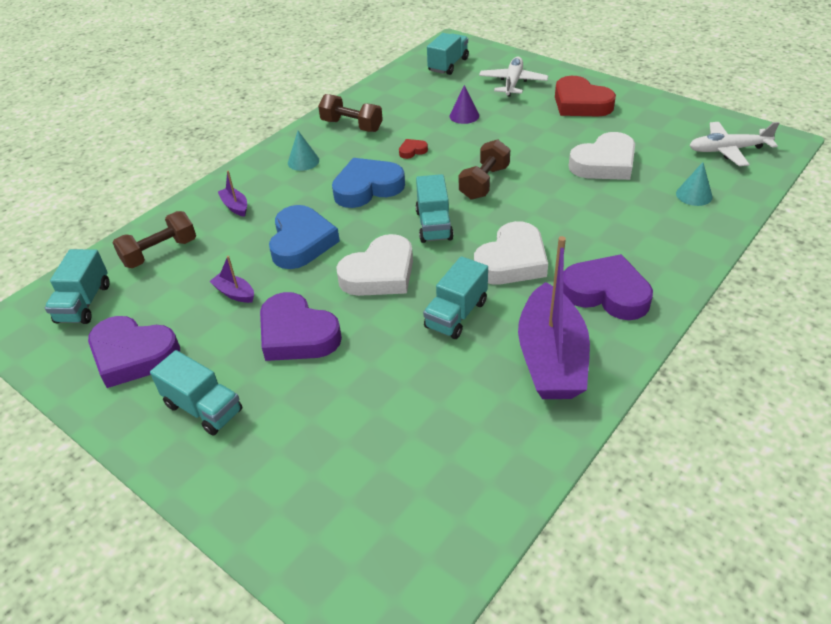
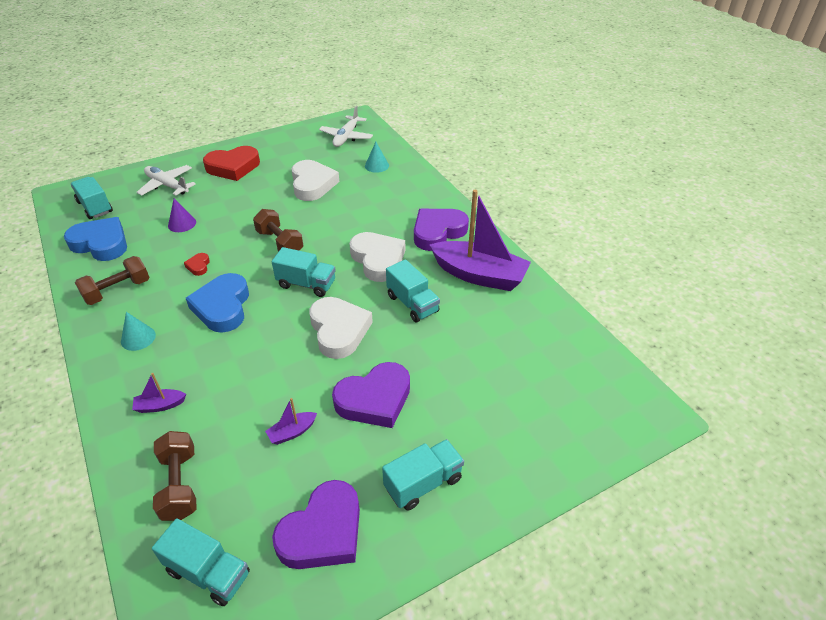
camera: 70 degrees left, 0 degrees up
blue heart [269,205,340,269] -> blue heart moved to [64,217,127,261]

